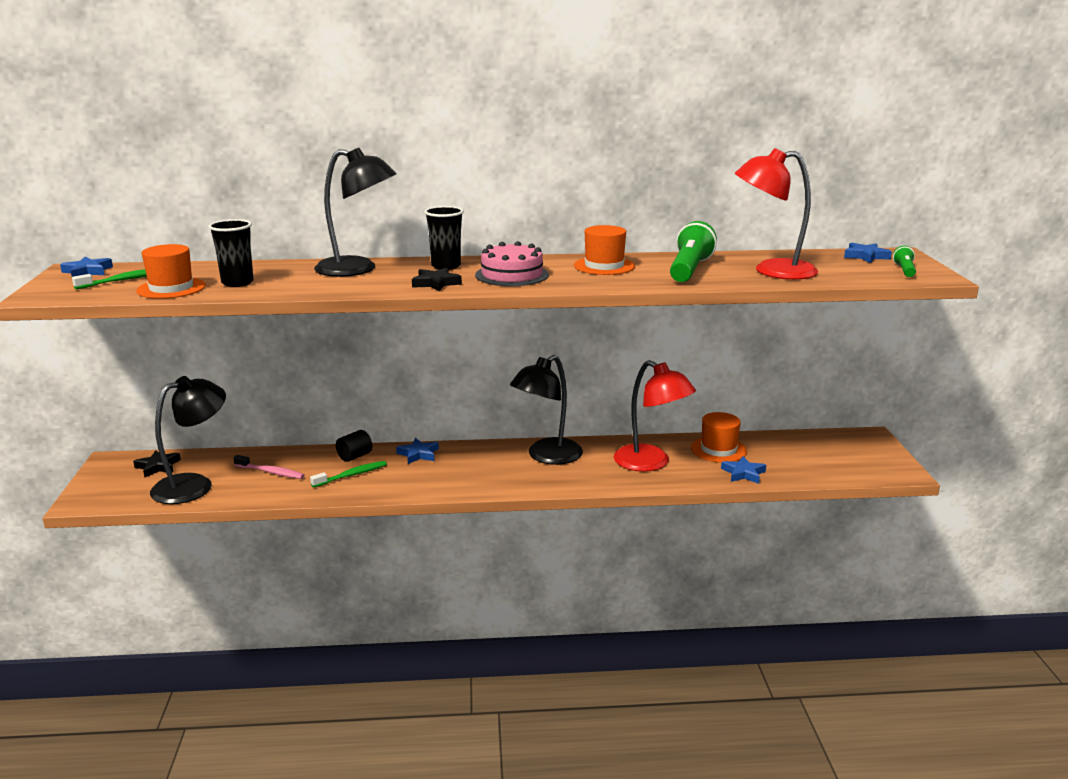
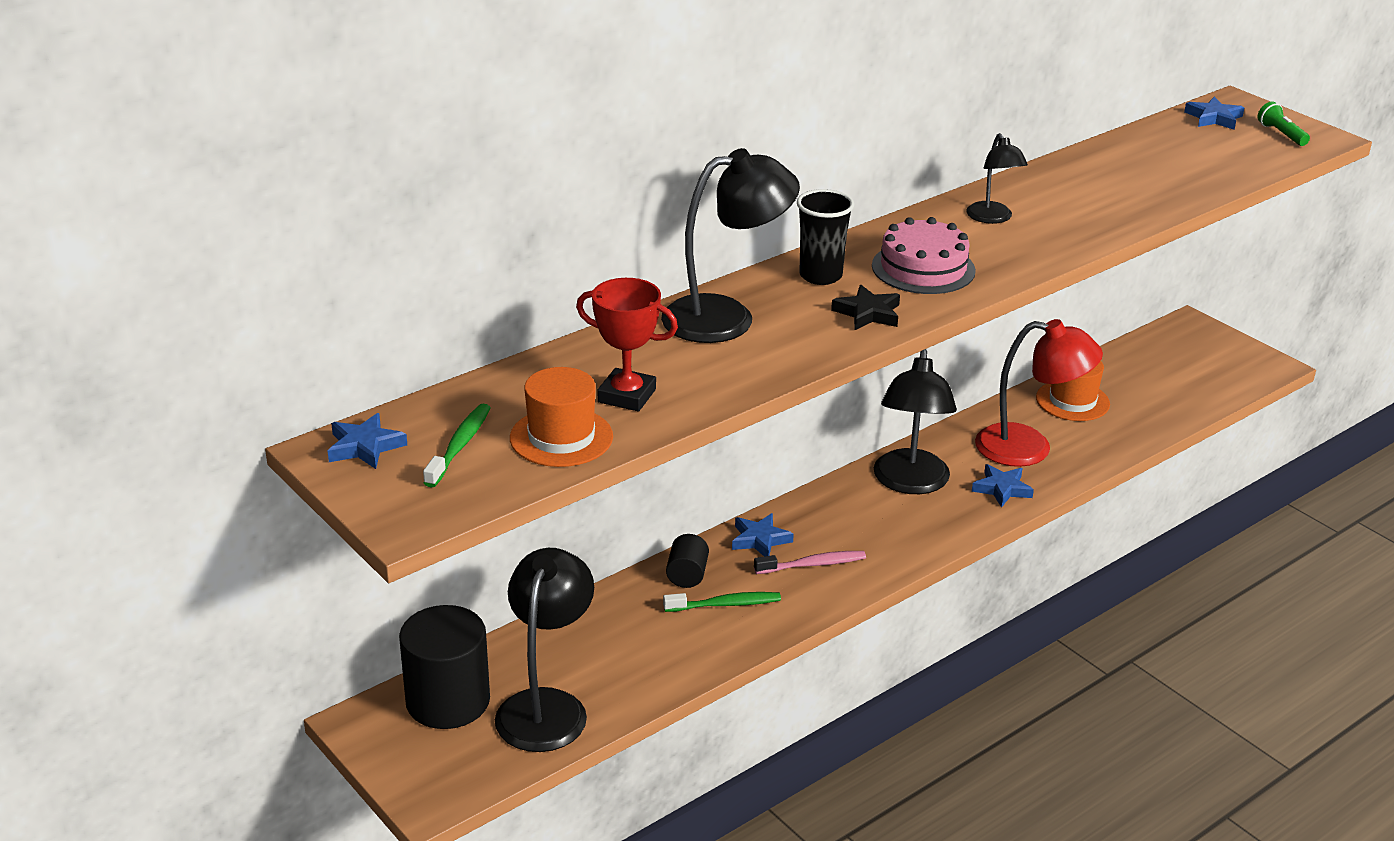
camera: 35 degrees left, 10 degrees up
black star [133,450,181,477] -> black cylinder [399,605,490,729]
black cup [208,219,254,287] -> red trophy [576,278,678,411]
pink toothbrush [233,455,305,479] -> pink toothbrush moved to [754,551,866,574]
green toothbrush [310,461,387,488] -> green toothbrush turned 60 degrees clockwise [663,592,781,612]
orange hat [574,225,635,275] -> black lamp [966,133,1028,224]
green flashlight [670,221,717,282] -> none
blue star [721,456,766,484] -> blue star moved to [972,464,1034,508]
red lamp [735,148,818,280] -> none

